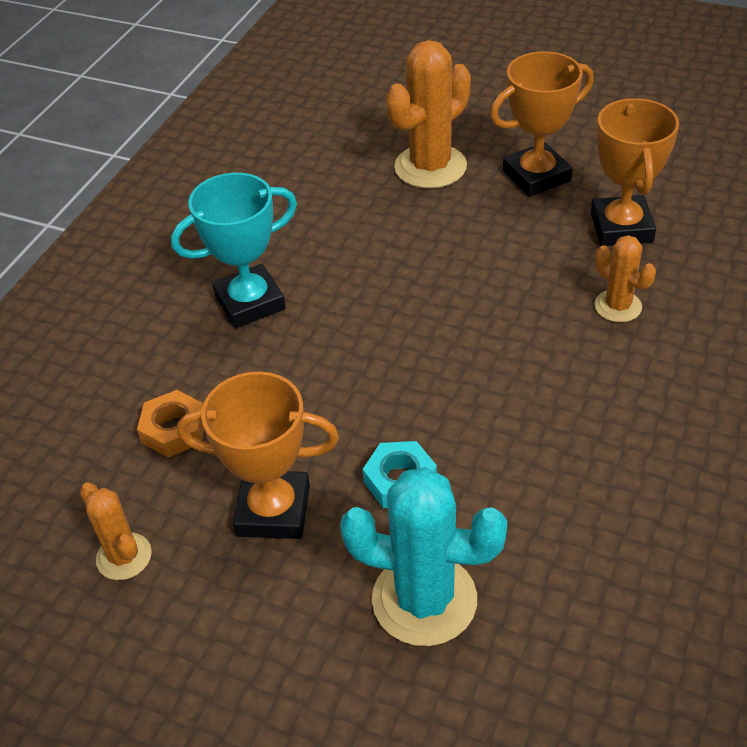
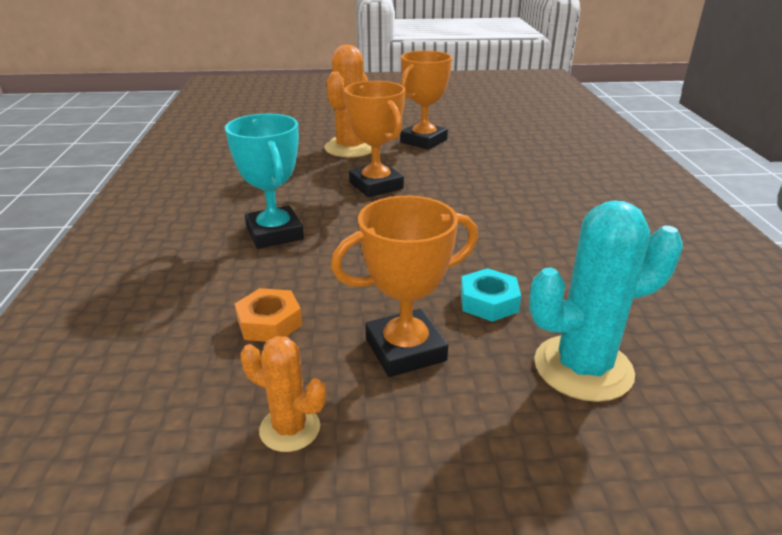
camera: 30 degrees left, 15 degrees down
turquoise trophy [171,173,297,328] -> turquoise trophy turned 60 degrees counterclockwise [225,114,304,249]
orange trophy [591,98,679,246] -> orange trophy moved to [344,81,405,197]
orange cactus [594,235,656,322] -> none

